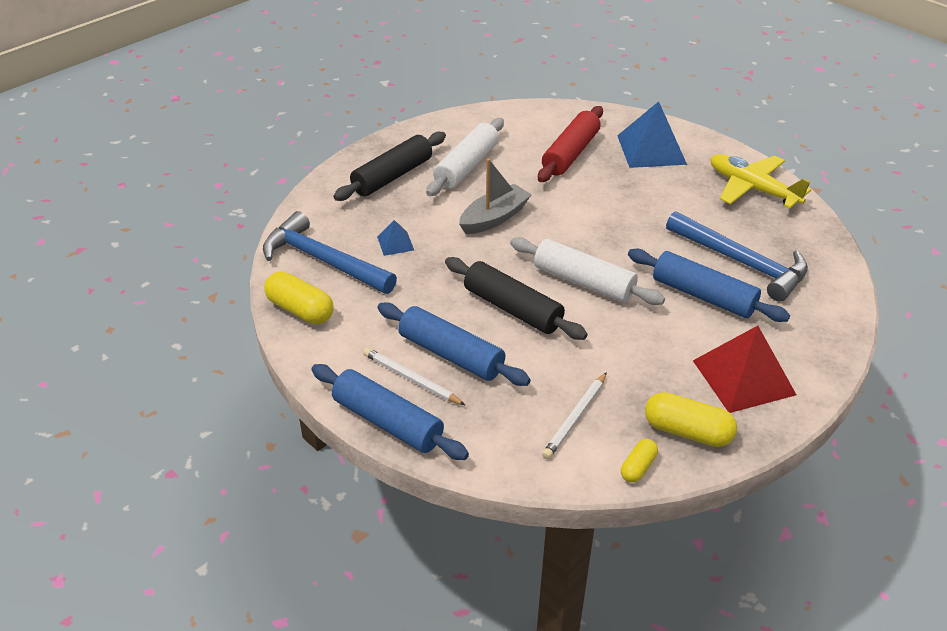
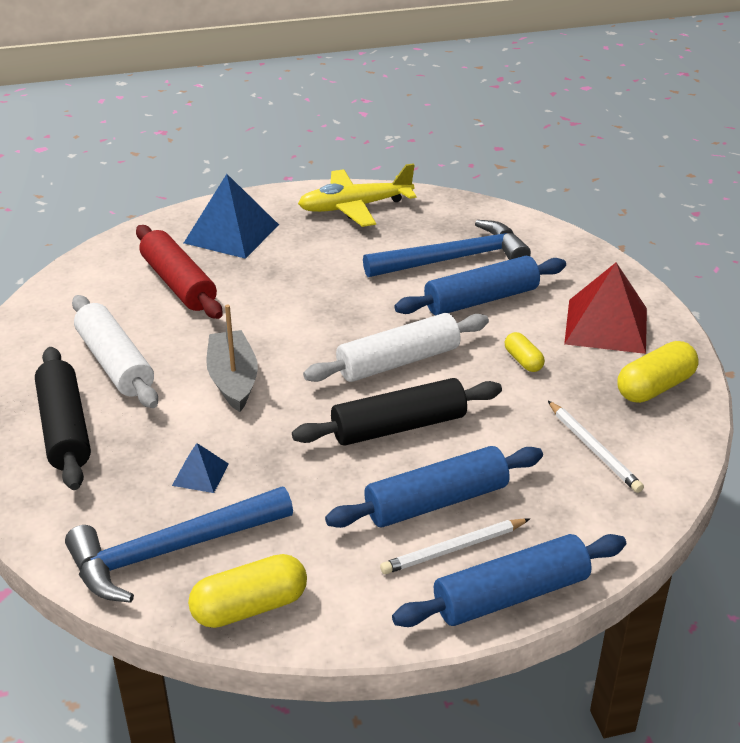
camera: 60 degrees left, 5 degrees down
yellow capsule [621,439,658,483] -> yellow capsule moved to [505,332,545,372]

